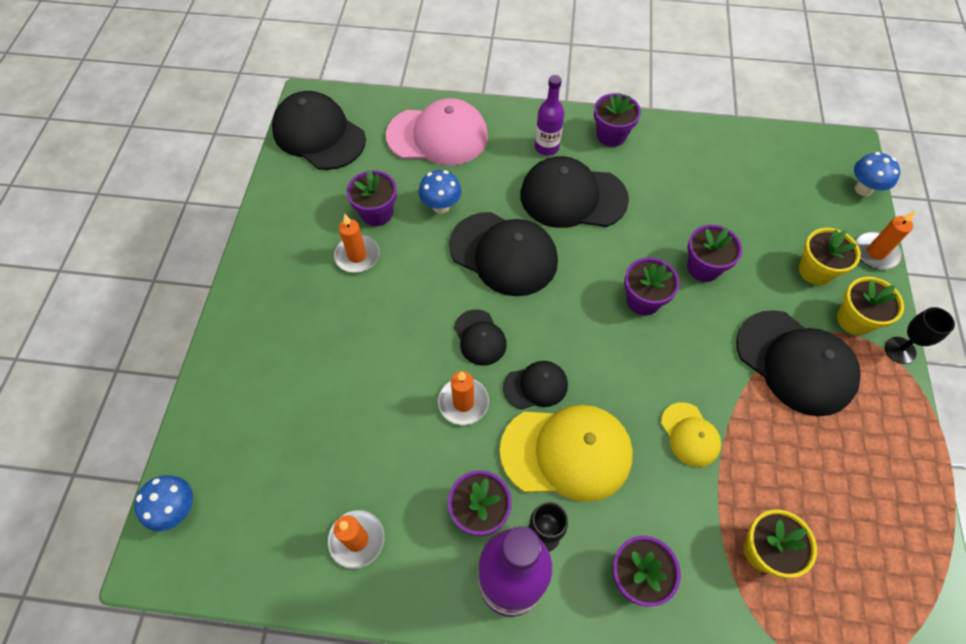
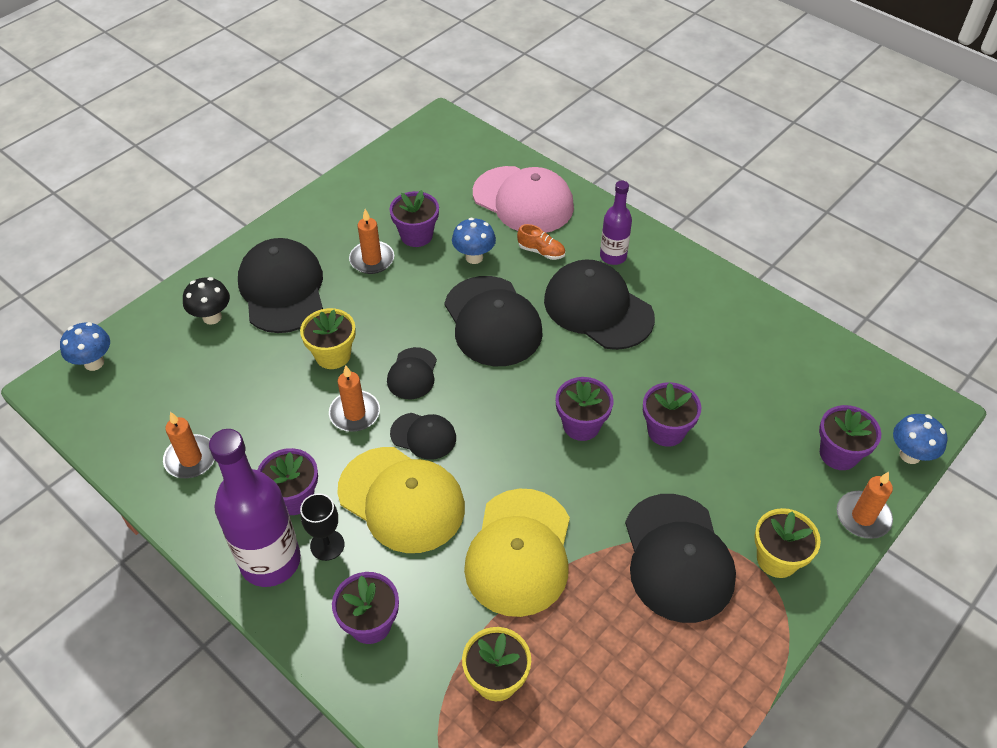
camera: 35 degrees right, 10 degrees down
black cap [272,91,366,170] -> black cap moved to [238,238,323,333]
purple flower pot [594,93,641,147] -> purple flower pot moved to [819,405,881,470]
yellow cap [661,402,721,467] -> yellow cap [464,488,570,617], size x1.92
yellow flower pot [799,228,861,285] -> yellow flower pot moved to [300,308,356,369]
black goblet [885,307,955,364] -> none
none -> black mushroom [183,277,230,325]
none -> orange shoe [517,224,565,260]

